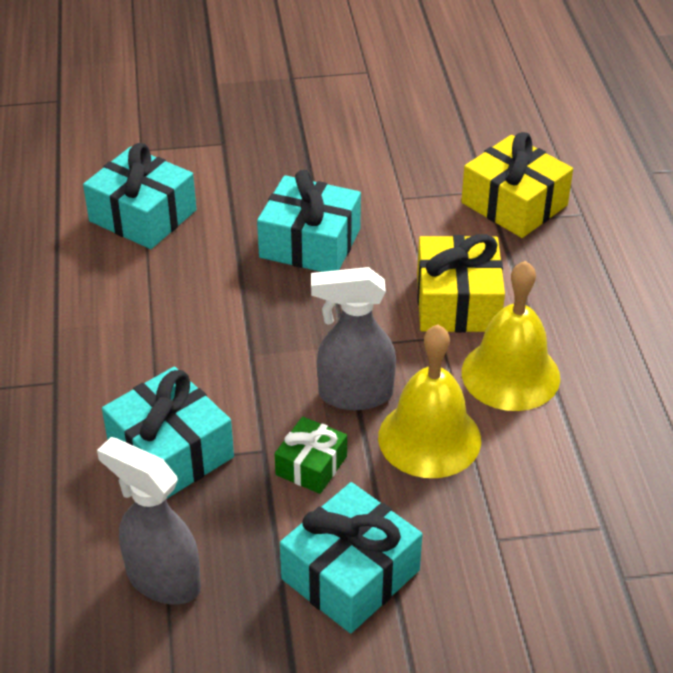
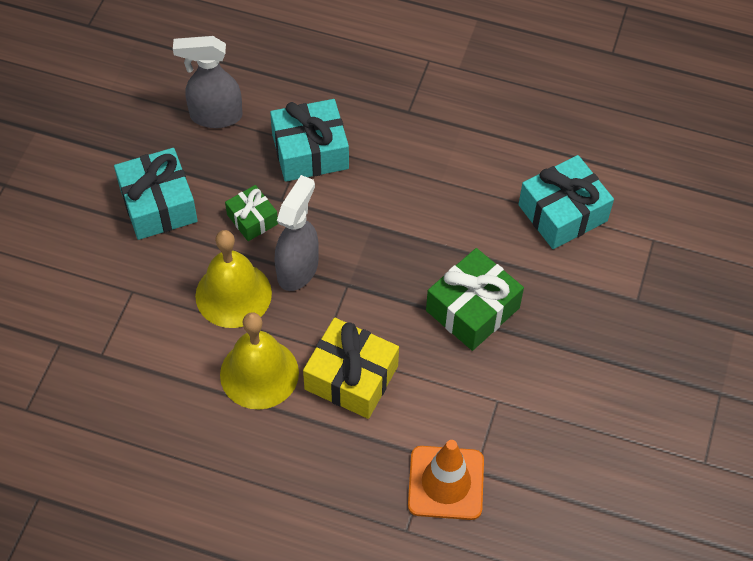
camera: 115 degrees right, 15 degrees up
grey spray bottle [97,437,201,605] -> grey spray bottle turned 150 degrees counterclockwise [173,36,242,128]
turquoise gift [257,170,361,272] -> green gift [426,248,524,351]
yellow gift [461,132,573,238] -> orange traffic cone [408,440,484,520]

